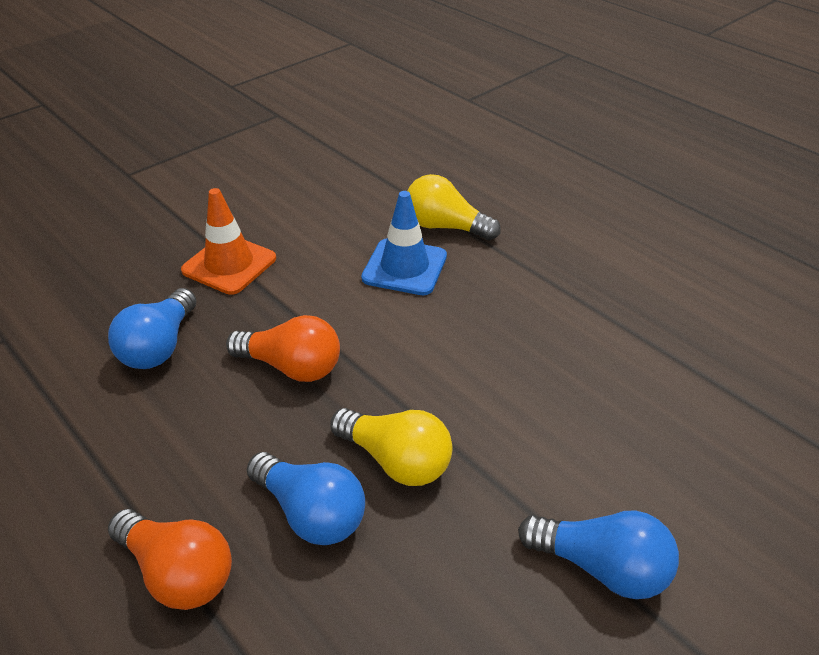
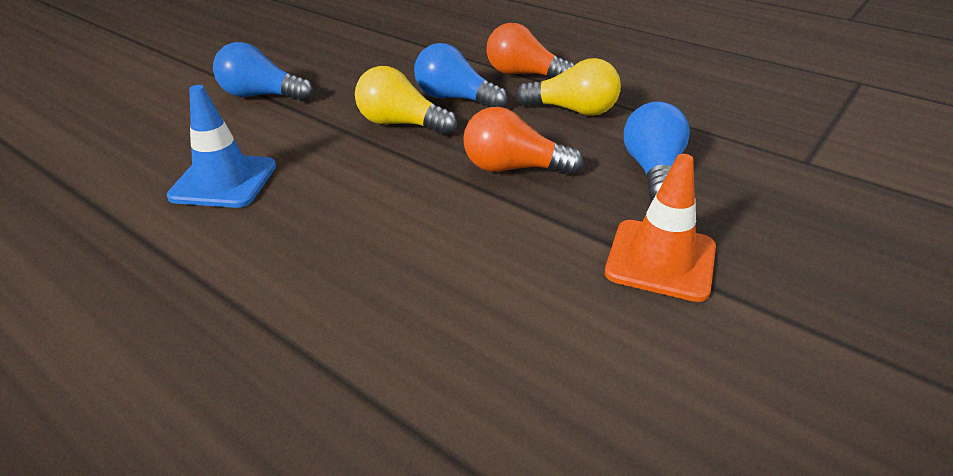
camera: 170 degrees right, 5 degrees down
blue traffic cone [361,191,447,295] -> blue traffic cone moved to [167,85,276,208]
yellow light bulb [407,174,501,240] -> yellow light bulb moved to [515,58,621,116]

